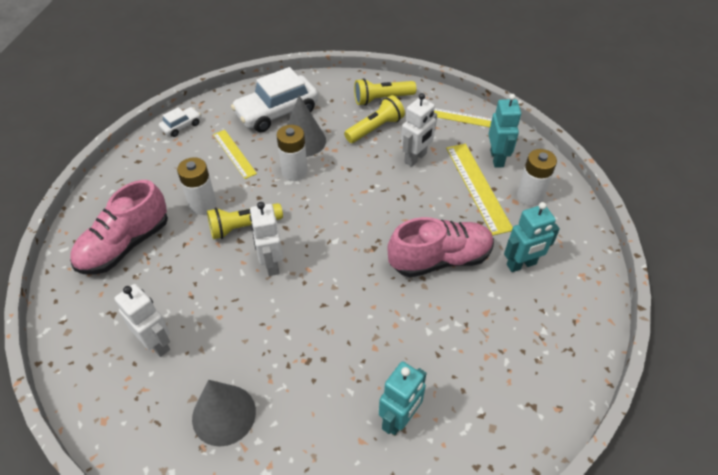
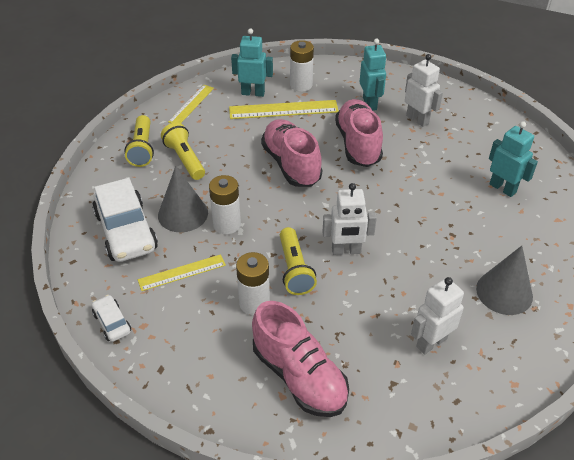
camera: 80 degrees left, 5 degrees down
white robot [401,93,437,167] -> white robot moved to [405,54,443,127]
none -> pink shoe [261,119,322,187]

